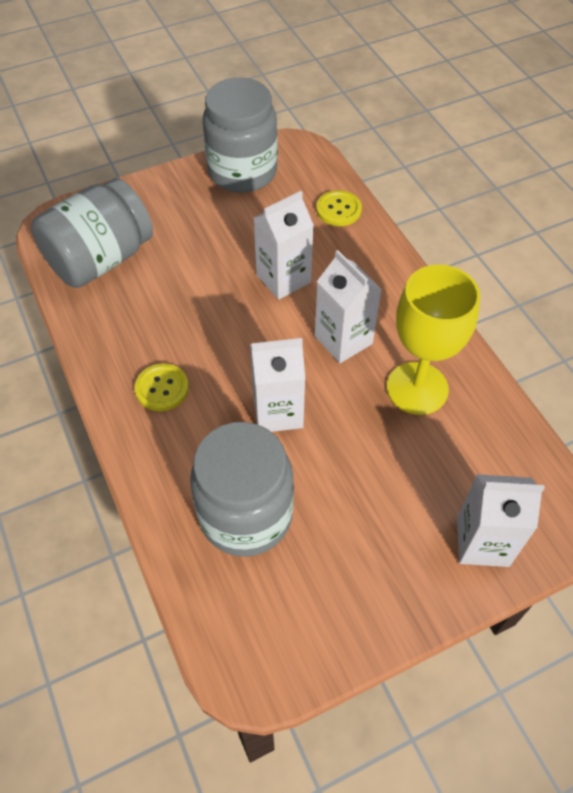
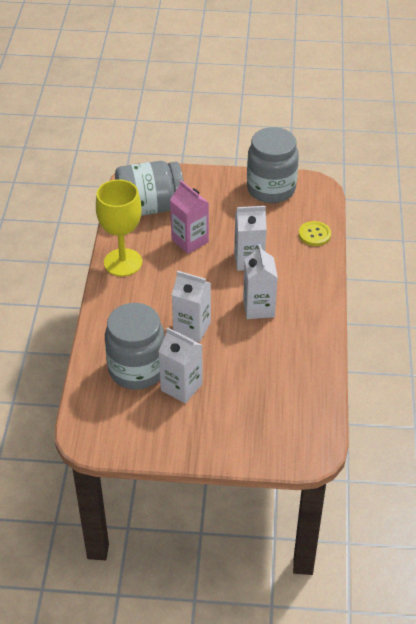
camera: 30 degrees right, 10 degrees down
yellow button [135,363,189,411] -> none
yellow goblet [387,264,480,415] -> yellow goblet moved to [96,179,142,276]
white carton [457,474,545,567] -> white carton moved to [158,327,203,403]
none -> pink carton [170,180,209,254]

